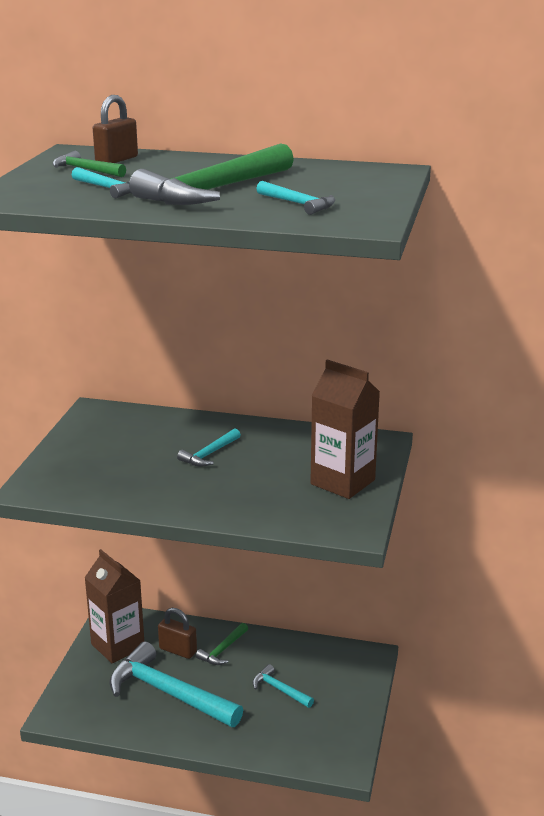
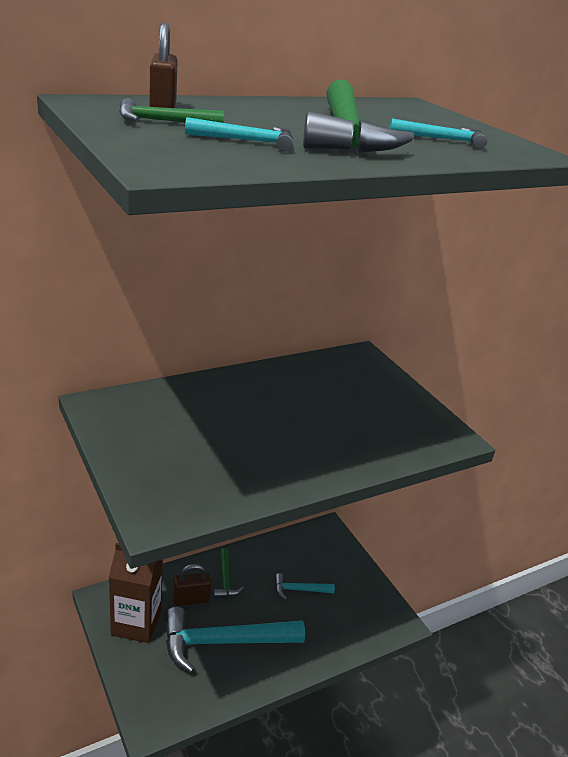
camera: 45 degrees left, 5 degrees up
turquoise hammer [177,428,241,467] -> none
brown carton [310,360,380,499] -> none

